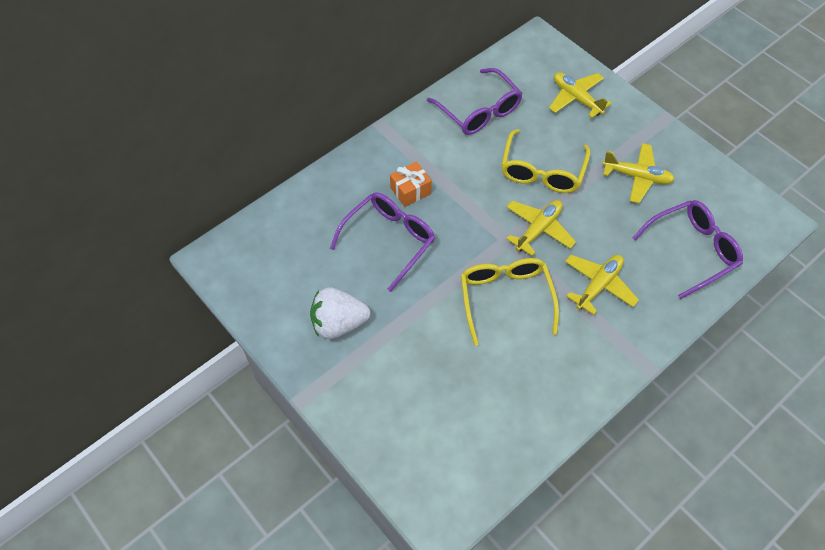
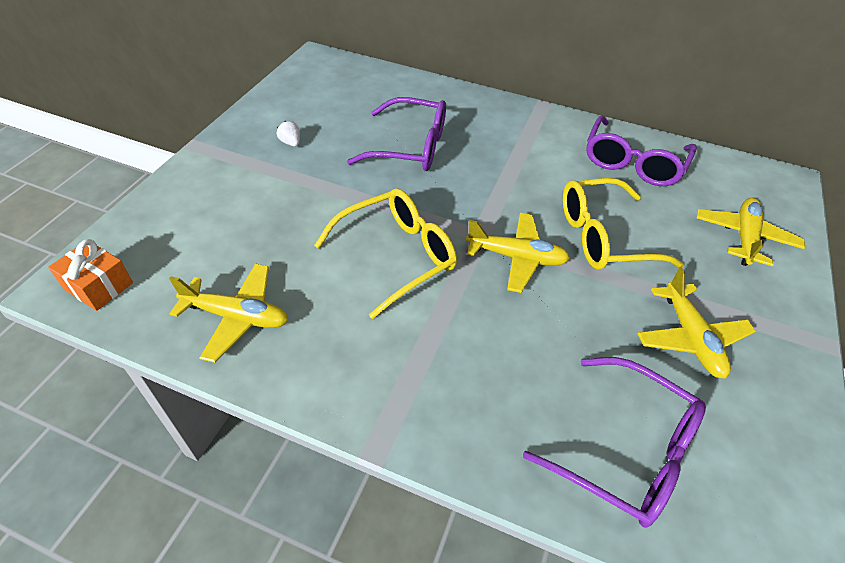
camera: 60 degrees right, 10 degrees down
white strawberry [310,288,370,339] -> white strawberry [276,121,300,147], size x0.42
orange gift [390,161,432,207] -> orange gift moved to [48,239,133,311]
yellow plane [565,255,639,315] -> yellow plane moved to [169,263,288,363]

